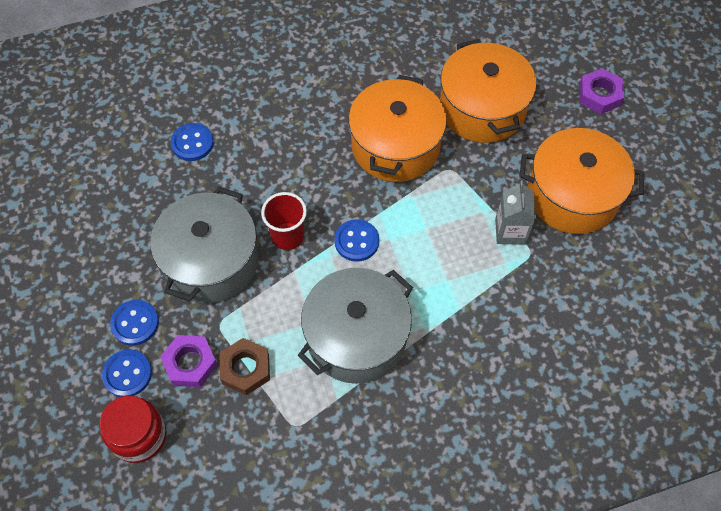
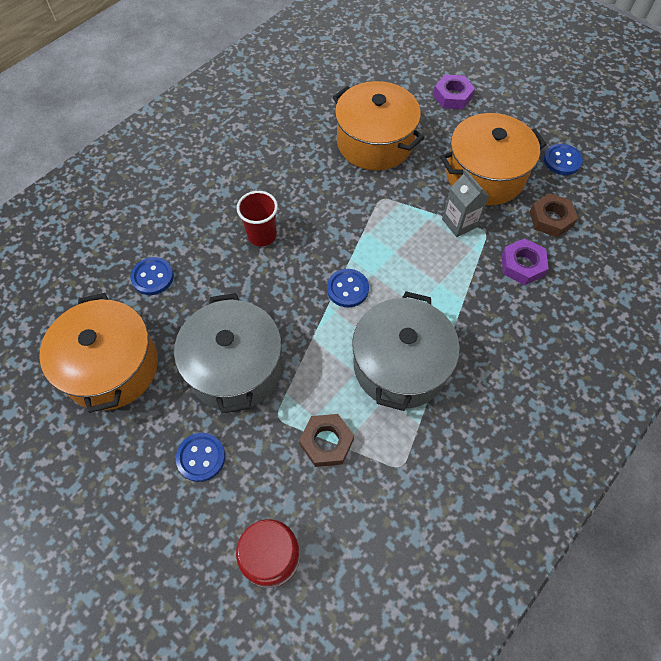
camera: 30 degrees left, 0 degrees up
blue button [102,350,152,397] -> blue button moved to [544,144,583,175]
purple nut [160,335,218,387] -> purple nut moved to [501,238,549,285]
red cup [261,192,307,250] -> red cup moved to [237,191,278,246]
orange pot [349,75,447,182] -> orange pot moved to [39,293,158,413]
none -> brown nut [530,193,578,237]

